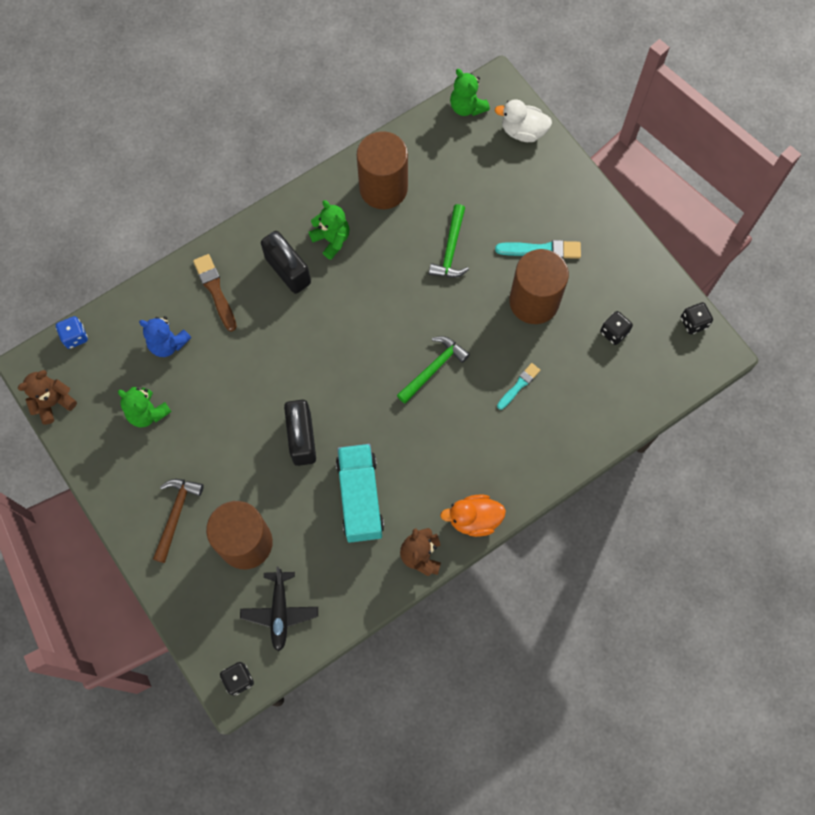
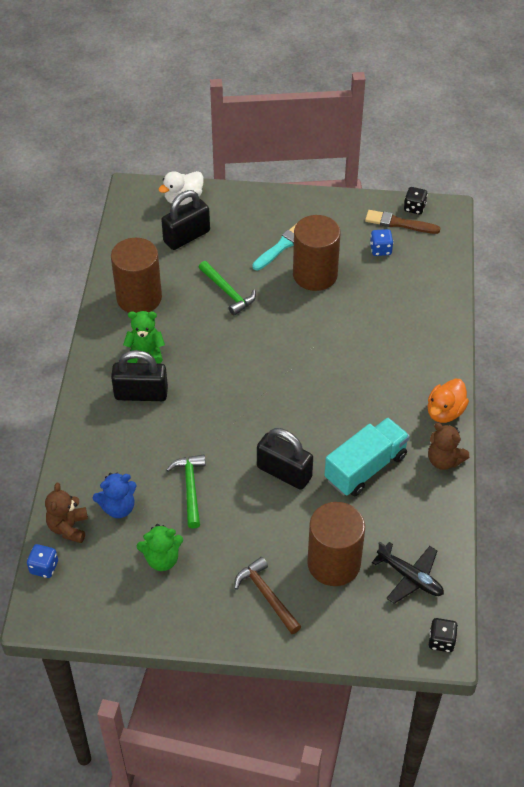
camera: 50 degrees left, 20 degrees down
brown teddy bear [18,370,77,425] -> brown teddy bear moved to [45,483,88,543]
brown brush [193,254,237,332] -> brown brush moved to [365,210,440,234]
turquoise truck [336,444,384,543] -> turquoise truck turned 105 degrees clockwise [325,418,410,496]
green hammer [397,336,470,403] -> green hammer moved to [166,454,206,529]
green teddy bear [450,69,490,116] -> none
turquoise brush [497,363,540,410] -> none
black dice [600,311,633,345] -> blue dice [370,229,393,256]
none -> black padlock [161,190,210,250]

